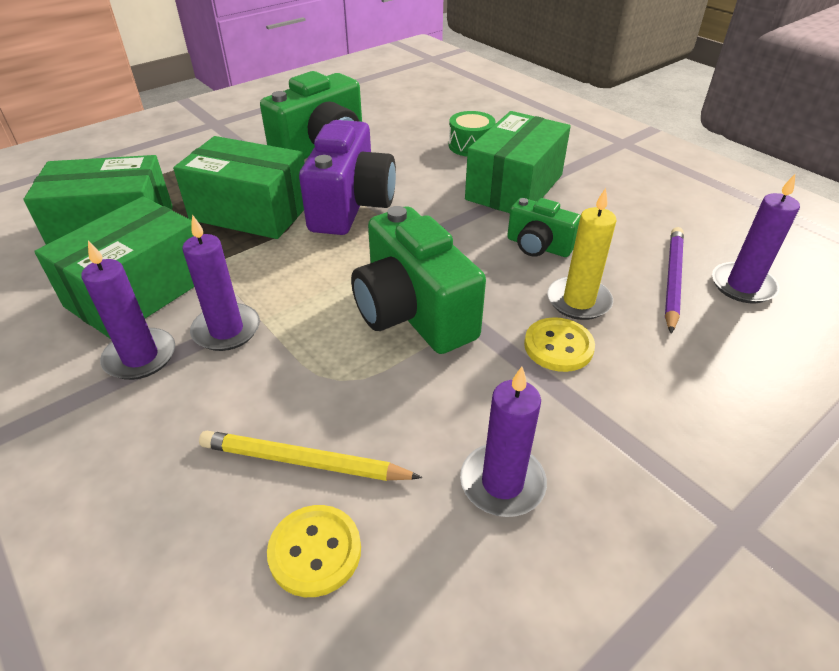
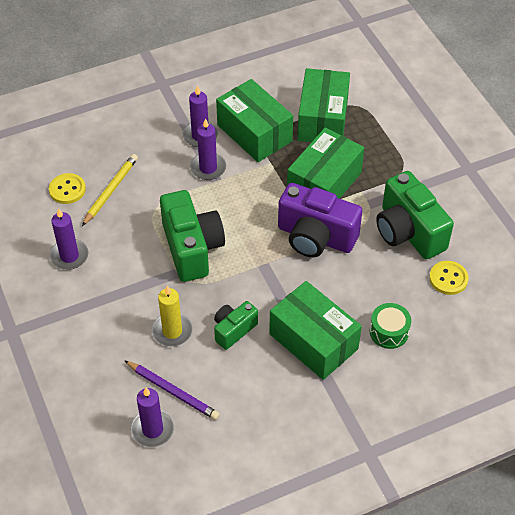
camera: 105 degrees right, 10 degrees up
green camera [351,206,486,354] -> green camera turned 90 degrees clockwise [160,190,225,282]
yellow button [524,317,595,372] -> yellow button moved to [429,261,469,295]

